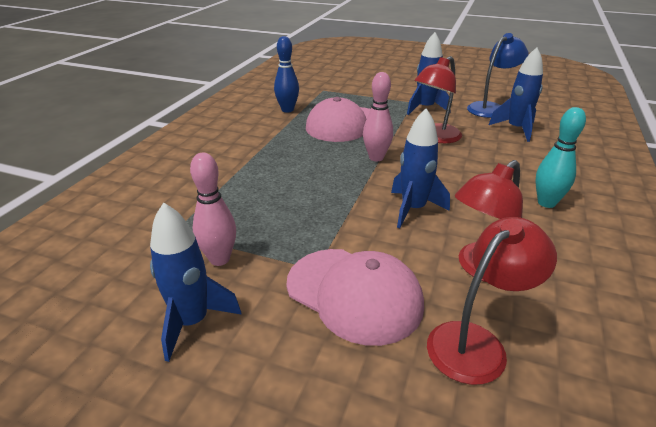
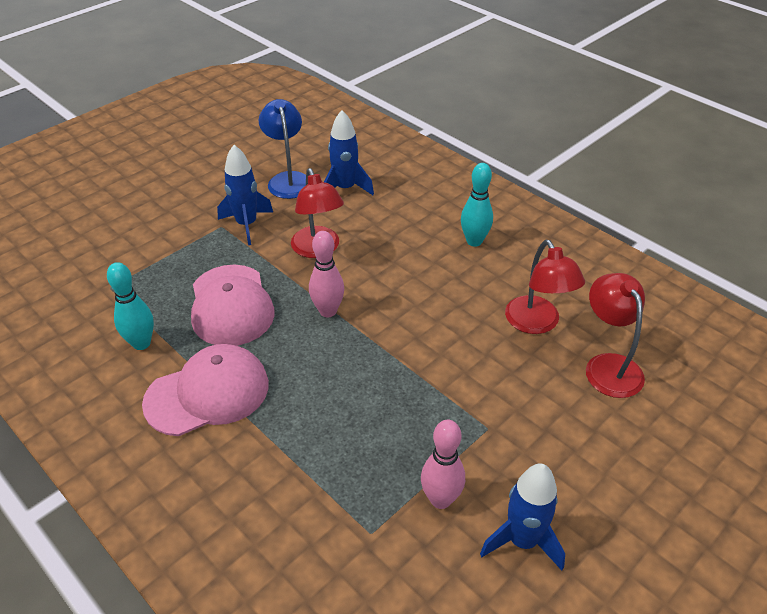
camera: 65 degrees left, 10 degrees up
blue bowling pin [274,36,299,112] -> turquoise bowling pin [107,262,154,350]
pink cap [287,249,424,346] -> pink cap moved to [142,344,269,436]
blue rocket [391,108,450,228] -> none

